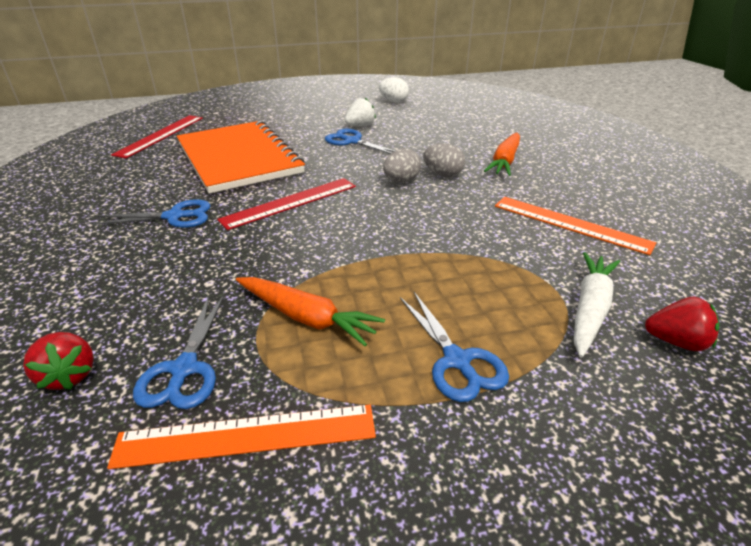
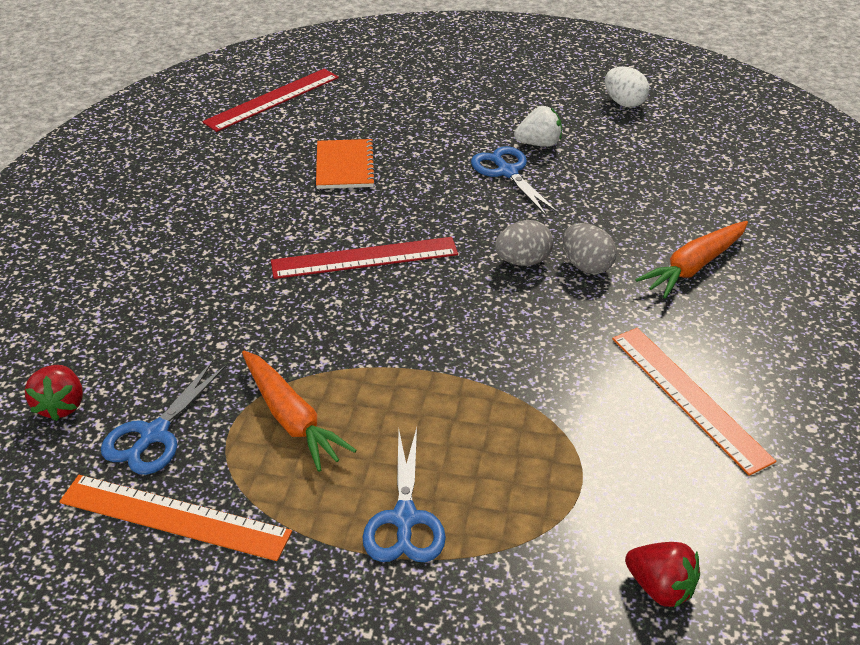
camera: 25 degrees right, 5 degrees up
blue scissors [92,199,211,228] -> none
orange notebook [177,120,305,194] -> orange notebook [316,139,376,189], size x0.45
white carrot [574,252,620,358] -> none

